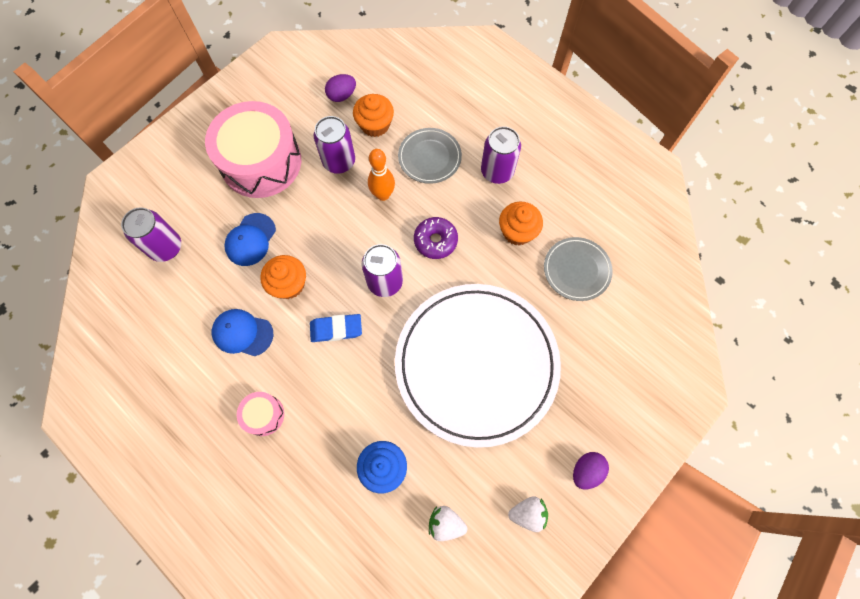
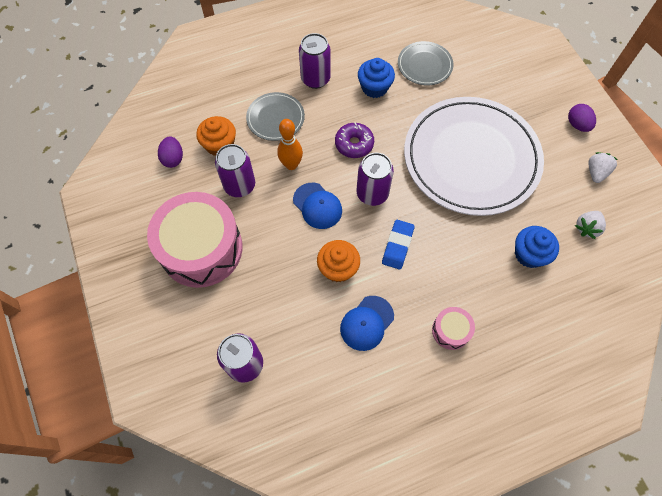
camera: 65 degrees left, 5 degrees down
blue cap [224,213,276,266] -> blue cap moved to [293,183,342,229]
orange cupcake [499,202,543,245] -> blue cupcake [358,58,395,98]

